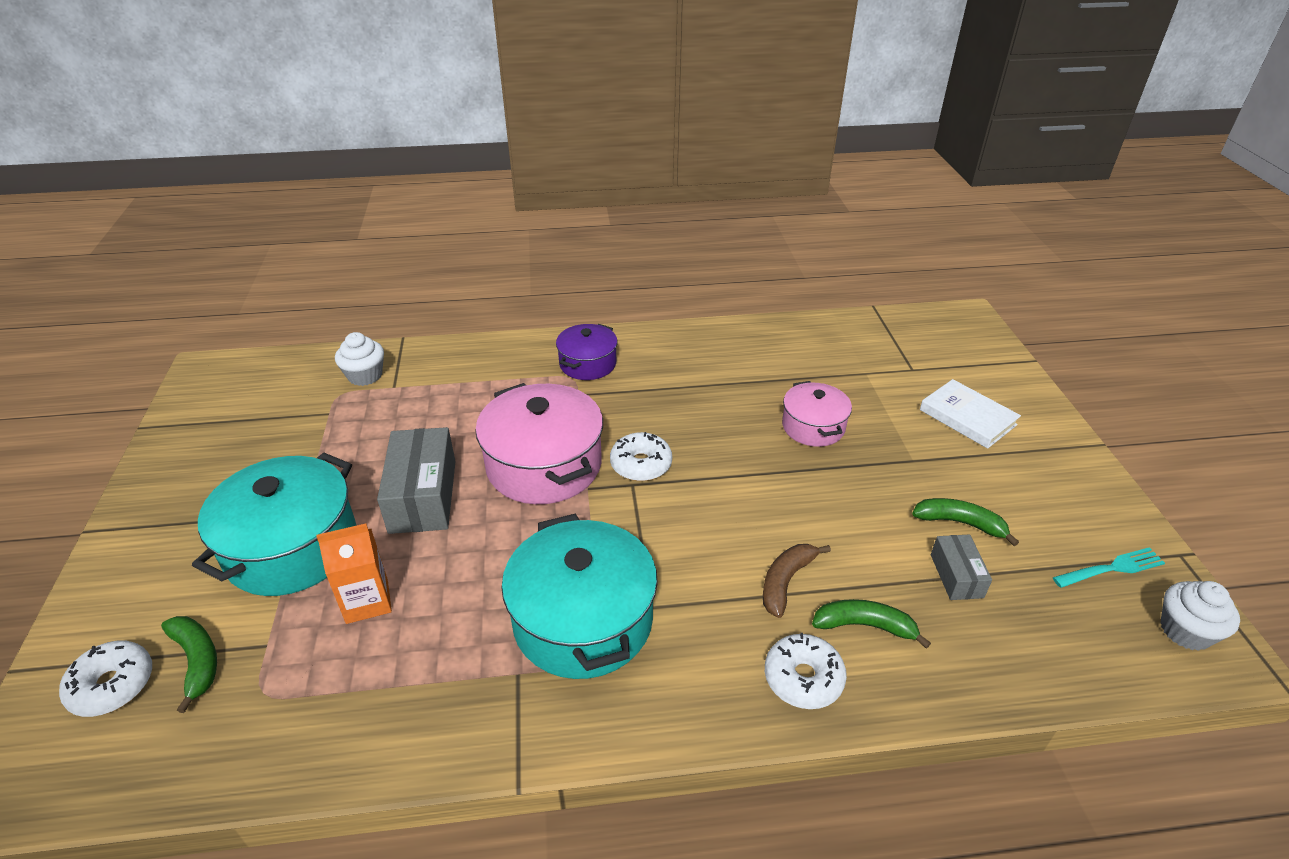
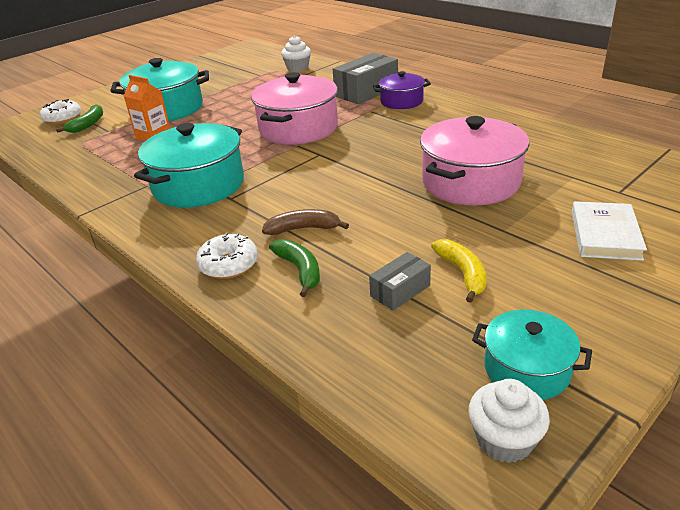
camera: 55 degrees right, 5 degrees down
grey box [377,427,456,534] -> grey box moved to [333,53,398,104]
white donut [610,432,672,481] -> none
pink pot [782,381,852,447] -> pink pot [420,116,530,205], size x1.74
green banana [912,498,1019,546] -> yellow banana [431,239,487,303]
turquoise fork [1053,547,1165,588] -> turquoise pot [472,309,592,400]

